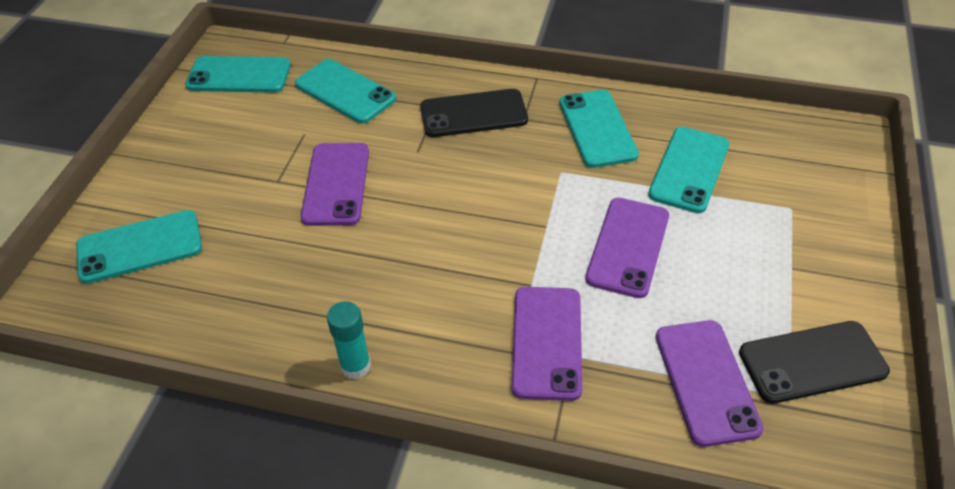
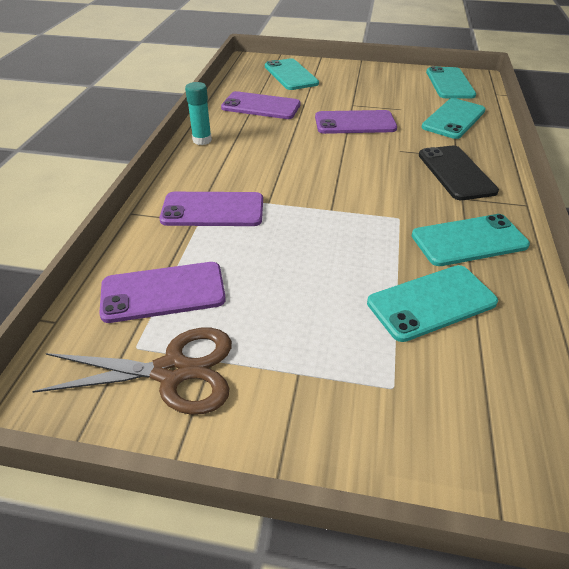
camera: 85 degrees right, 5 degrees down
purple phone [585,198,669,298] -> purple phone moved to [221,91,301,119]
turquoise phone [648,127,729,213] -> turquoise phone turned 45 degrees counterclockwise [367,265,498,342]
black phone [739,321,890,404] -> brown scissors [32,328,232,415]

